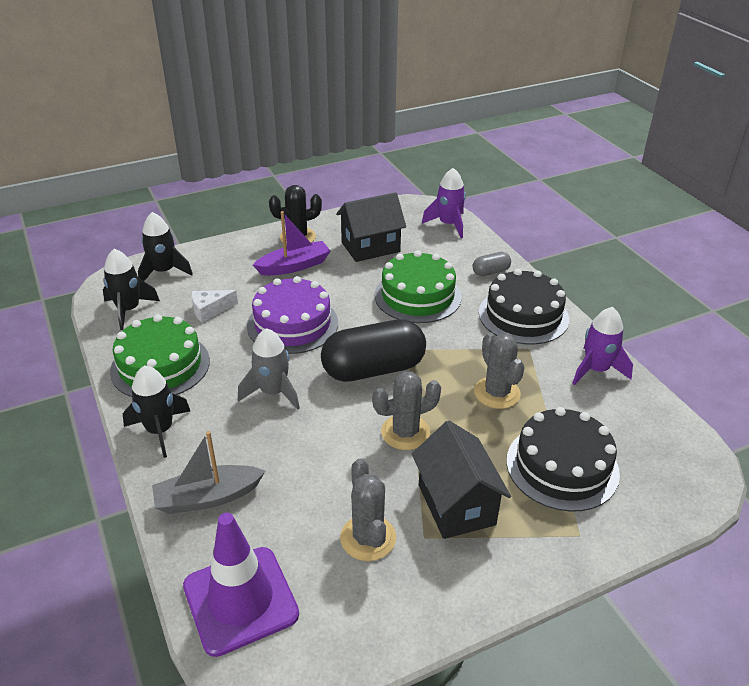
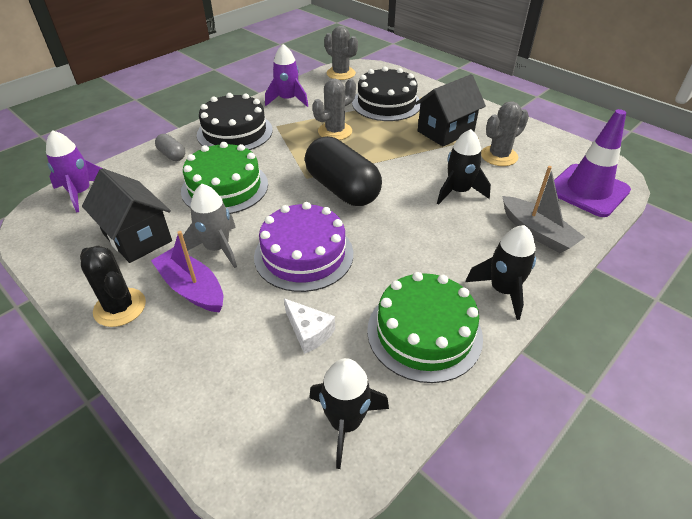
camera: 110 degrees left, 5 degrees up
black rocket [138,212,193,281] -> black rocket moved to [437,129,491,205]
grey rocket [238,328,300,410] -> grey rocket moved to [183,184,237,268]
grey cactus [372,372,441,450] -> grey cactus moved to [324,26,358,80]

